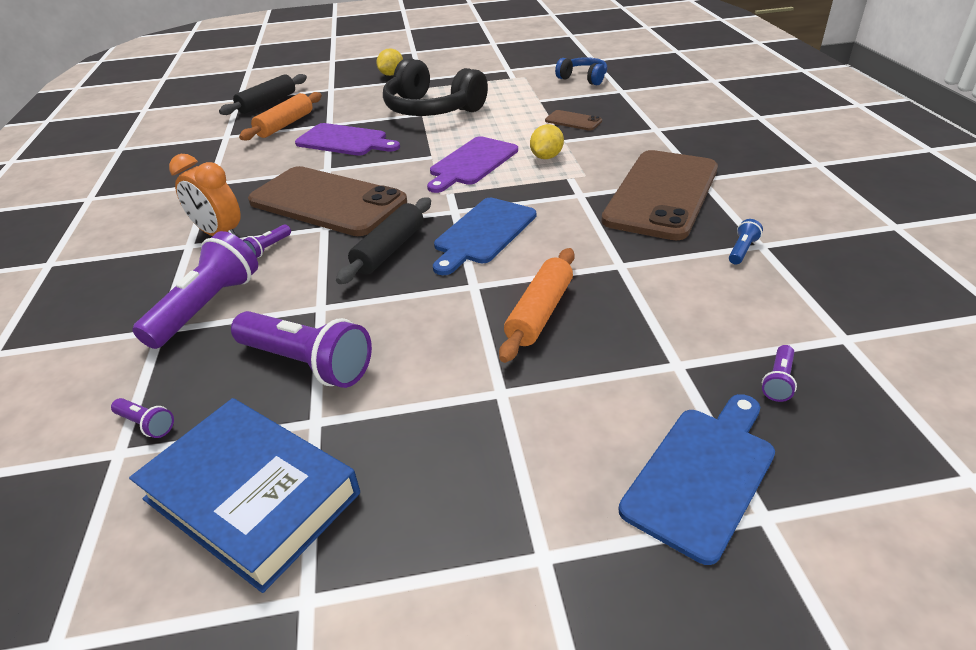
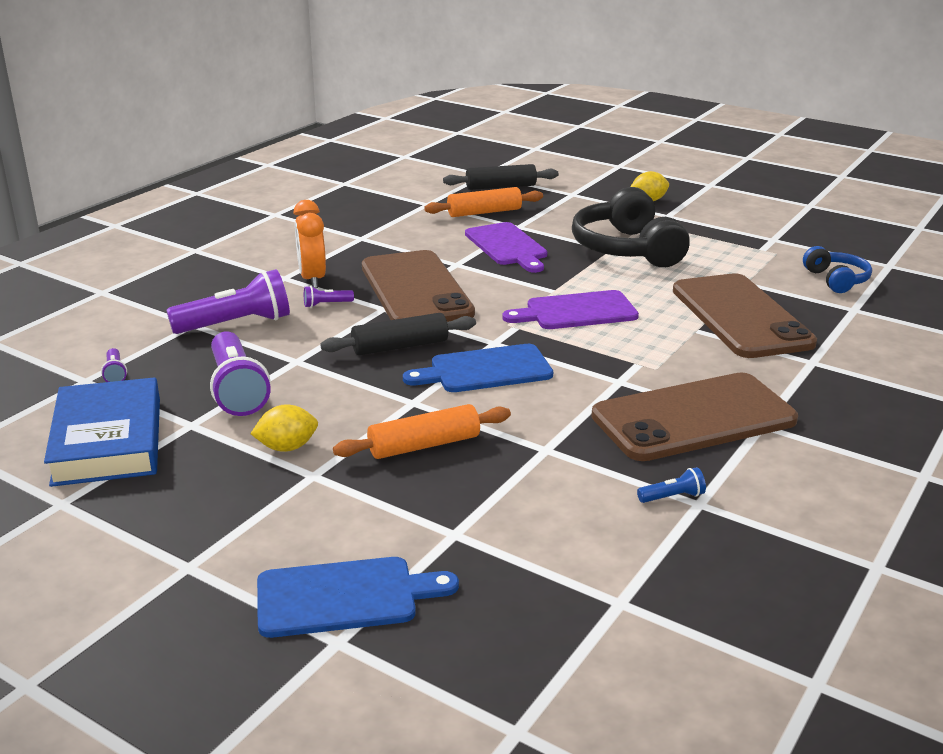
camera: 40 degrees right, 10 degrees down
yellow lemon [530,124,564,159] -> yellow lemon moved to [251,404,318,452]
brown phone [545,110,602,131] -> brown phone [673,273,817,358], size x2.42
purple flashlight [762,345,797,402] -> none

